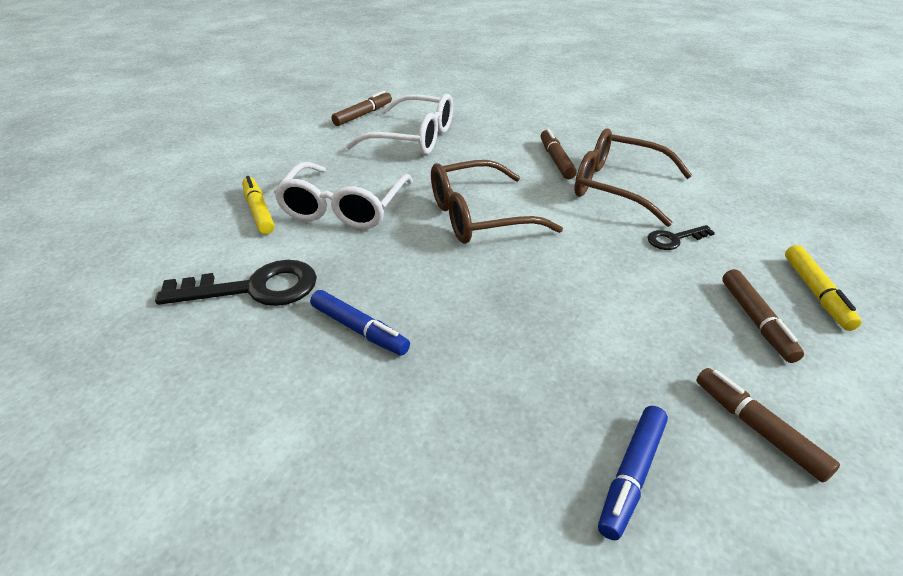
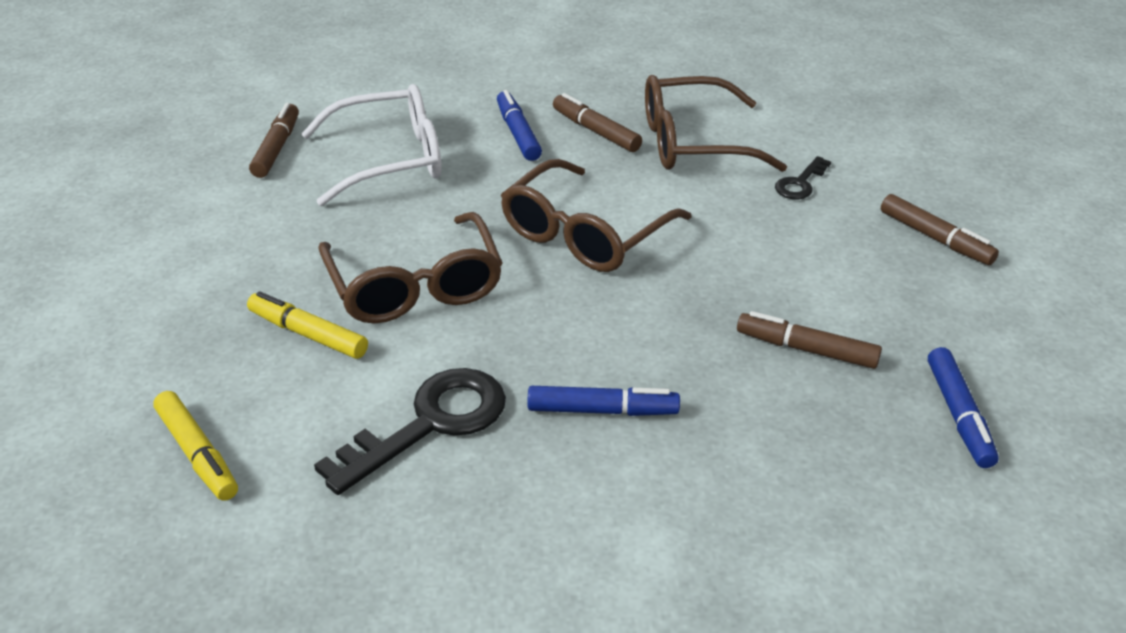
camera: 35 degrees left, 0 degrees up
white glasses [274,162,413,229] -> brown glasses [318,212,502,324]
brown marker [696,368,840,482] -> brown marker moved to [737,311,882,369]
yellow marker [785,245,862,331] -> yellow marker moved to [153,391,238,501]
none -> blue marker [497,90,542,161]

